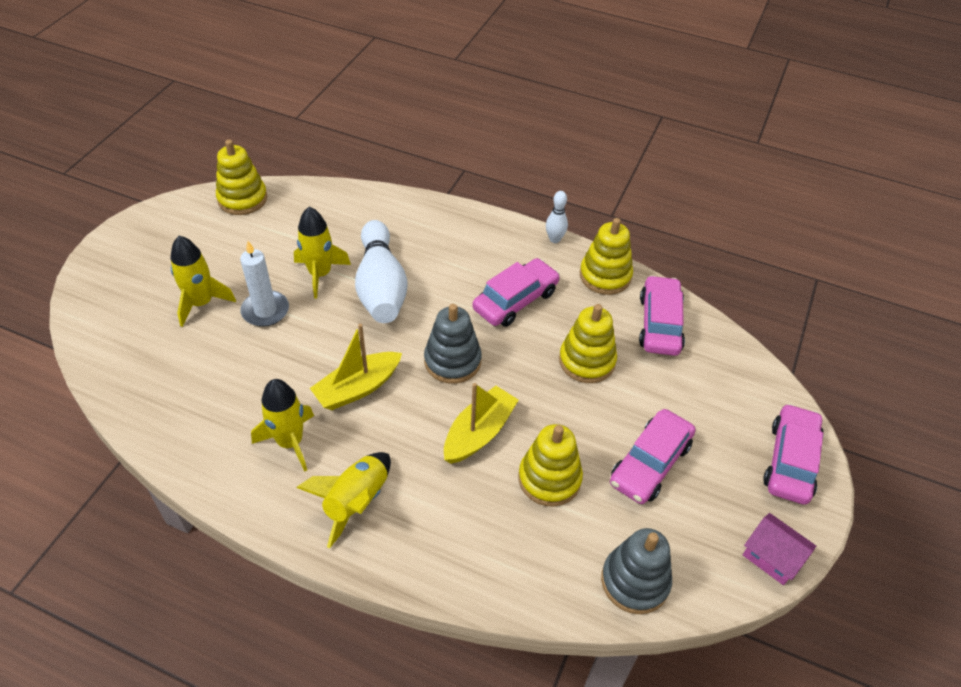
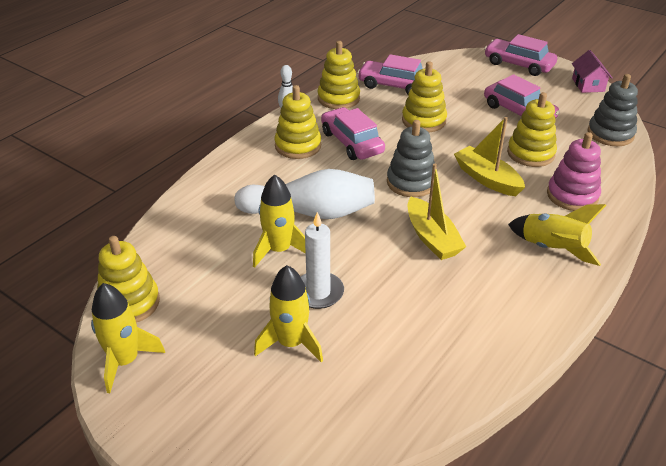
camera: 75 degrees left, 10 degrees down
yellow rocket [251,379,314,472] -> yellow rocket moved to [91,283,165,393]
pink house [743,513,816,585] -> pink house turned 60 degrees counterclockwise [572,50,612,93]
none -> yellow stacking toy [274,85,321,159]
none -> pink stacking toy [547,132,601,211]

